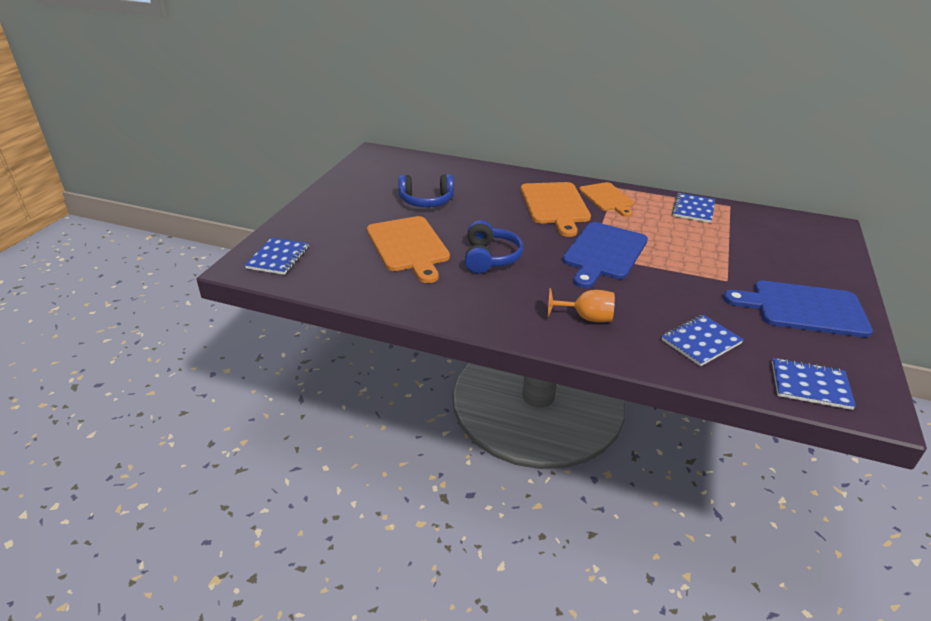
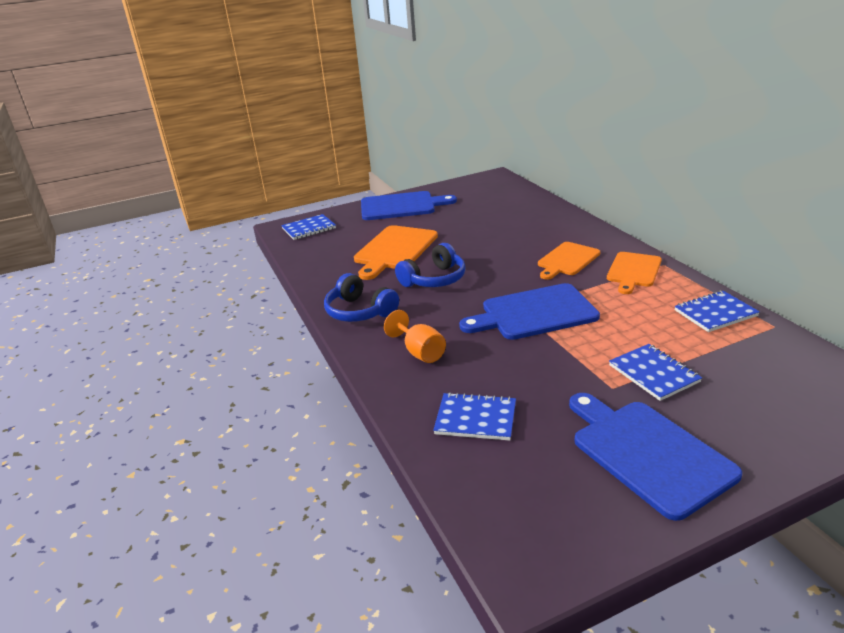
camera: 50 degrees right, 5 degrees down
blue headphones [398,174,454,207] -> blue headphones moved to [324,273,399,322]
orange cutting board [521,182,591,237] -> orange cutting board [538,242,600,280], size x0.66
blue notebook [772,358,856,410] -> blue notebook moved to [609,344,702,401]
none -> blue cutting board [361,191,457,220]

